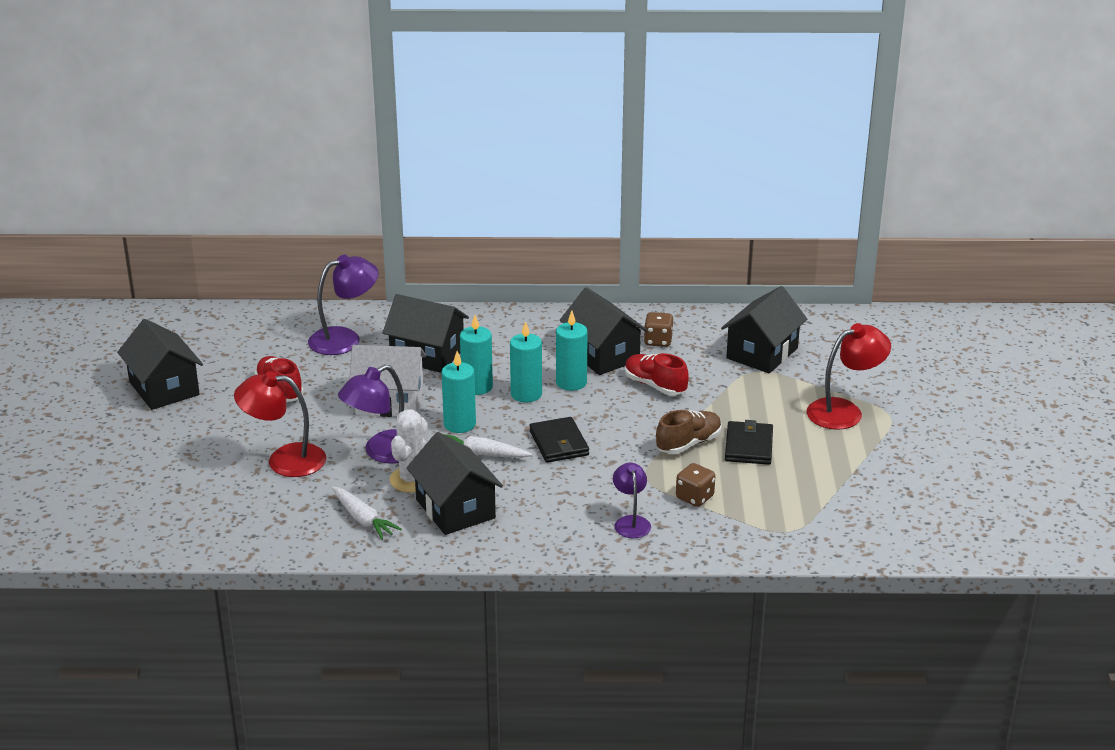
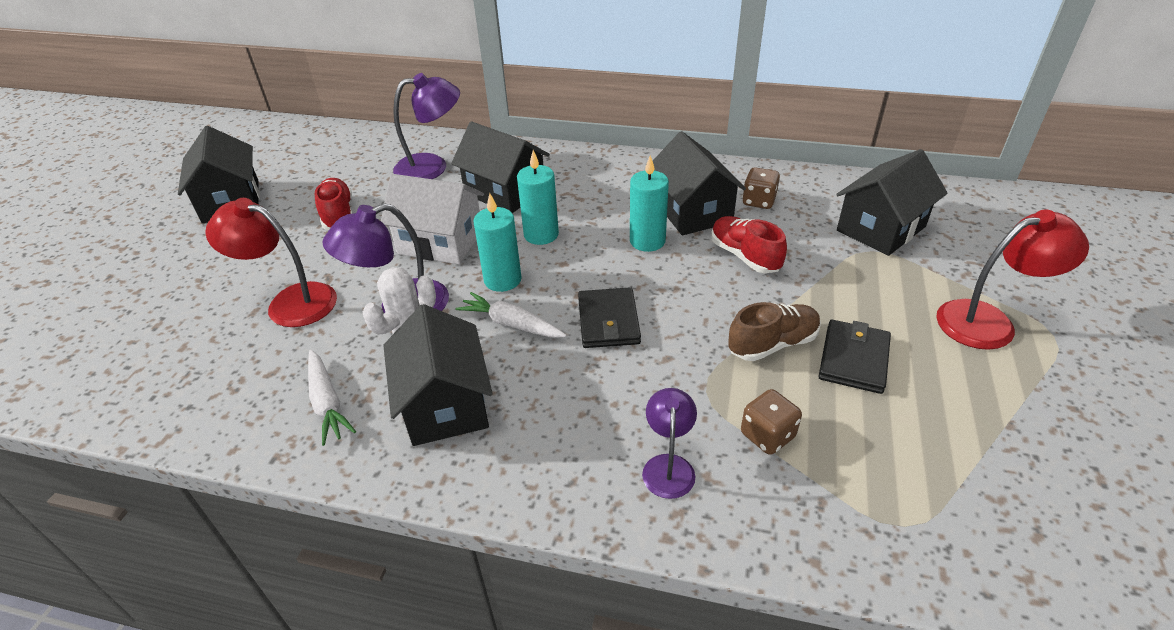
camera: 15 degrees right, 10 degrees up
turquoise candle [510,321,542,403] -> none

